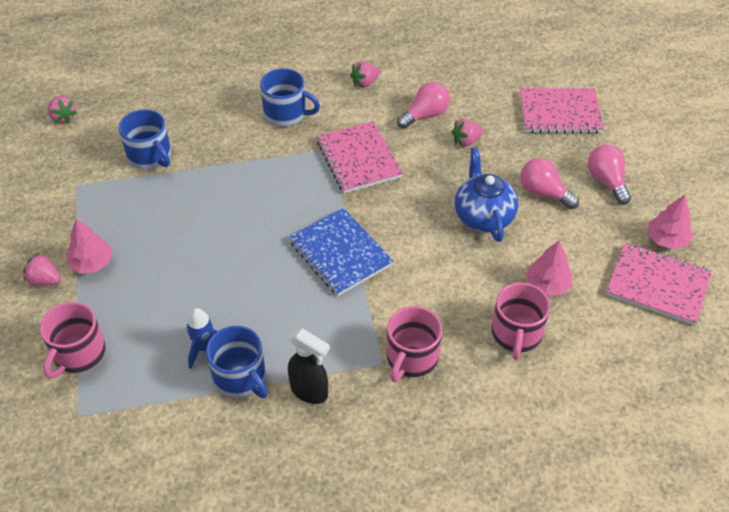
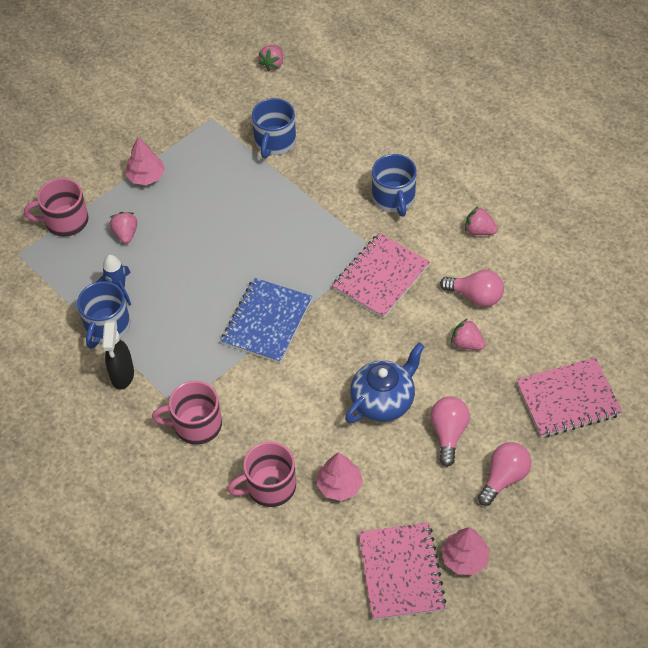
camera: 60 degrees right, 5 degrees up
pink strawberry [23,253,61,285] -> pink strawberry moved to [110,212,137,244]
pink notebook [520,88,604,134] -> pink notebook turned 75 degrees counterclockwise [516,357,622,438]

